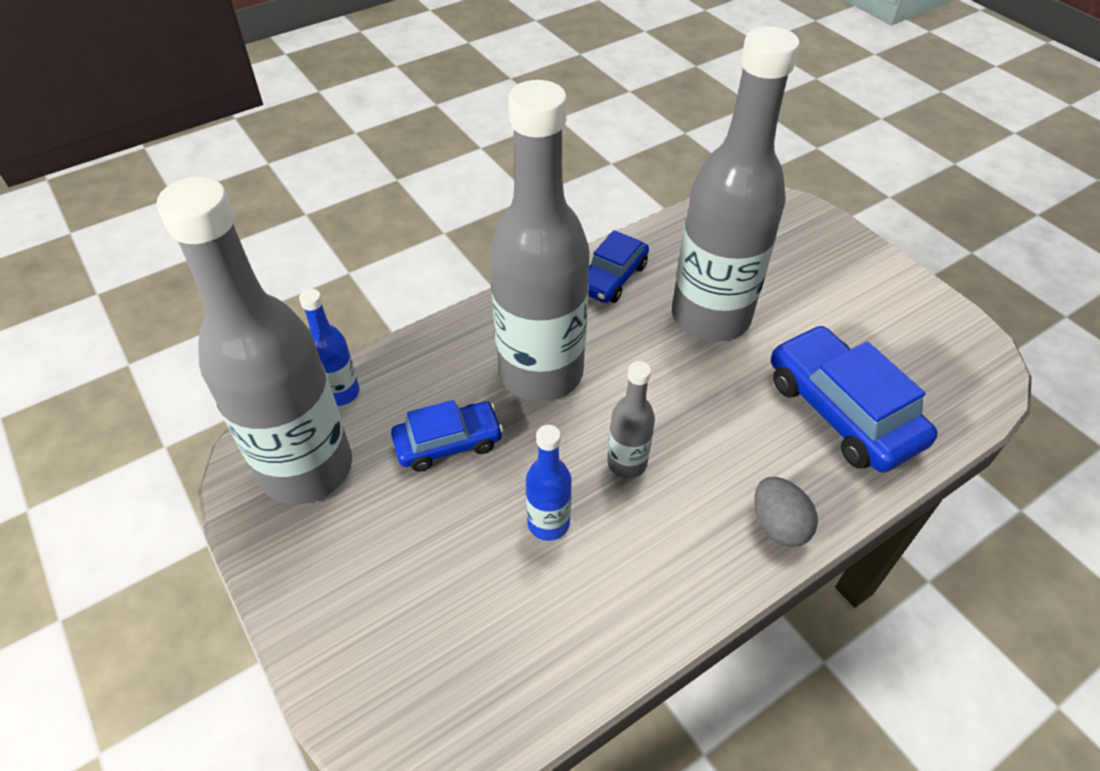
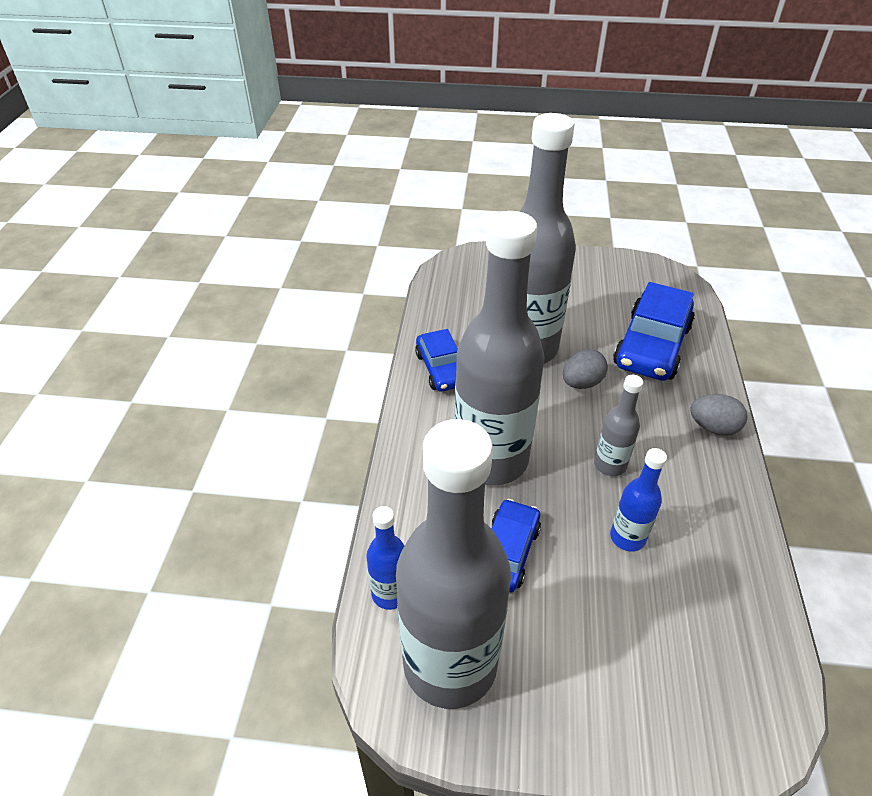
camera: 50 degrees left, 5 degrees down
blue car [771,325,938,473] -> blue car turned 75 degrees counterclockwise [613,282,695,381]
none -> grey egg [563,349,608,389]

